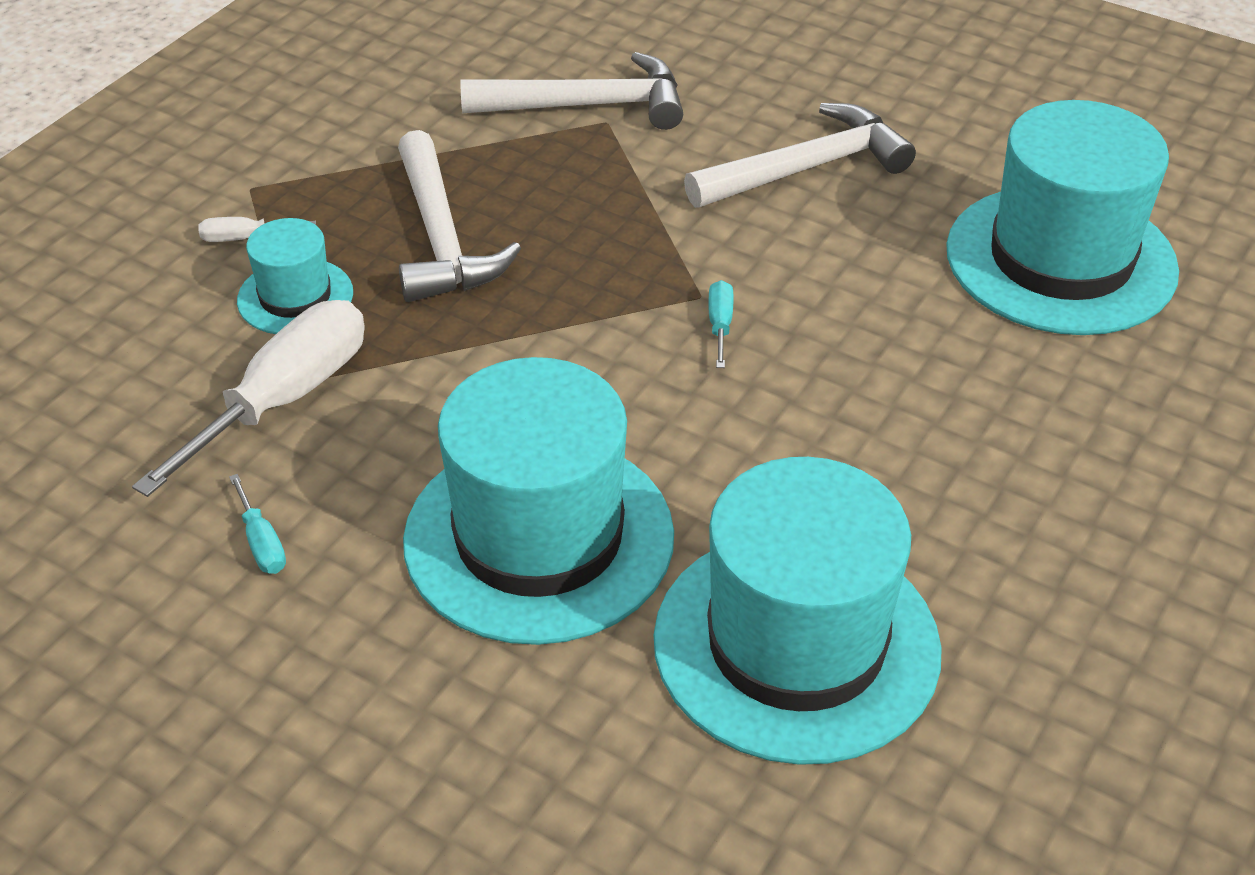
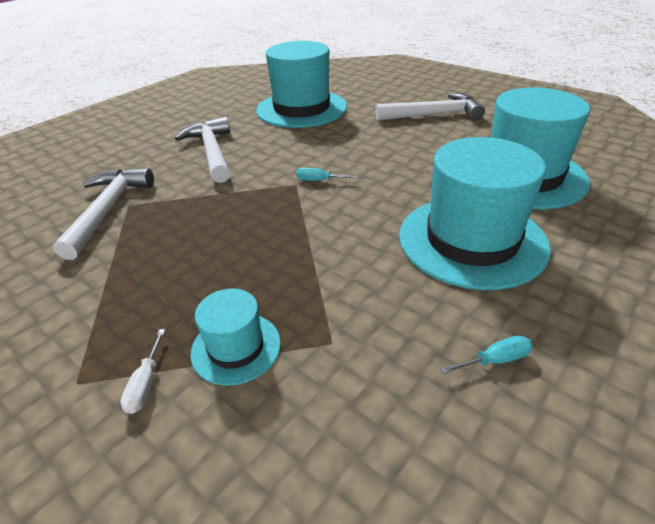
camera: 80 degrees left, 5 degrees down
white screwdriver [132,300,365,497] -> none
white hammer [398,130,521,302] -> white hammer moved to [376,93,485,121]

